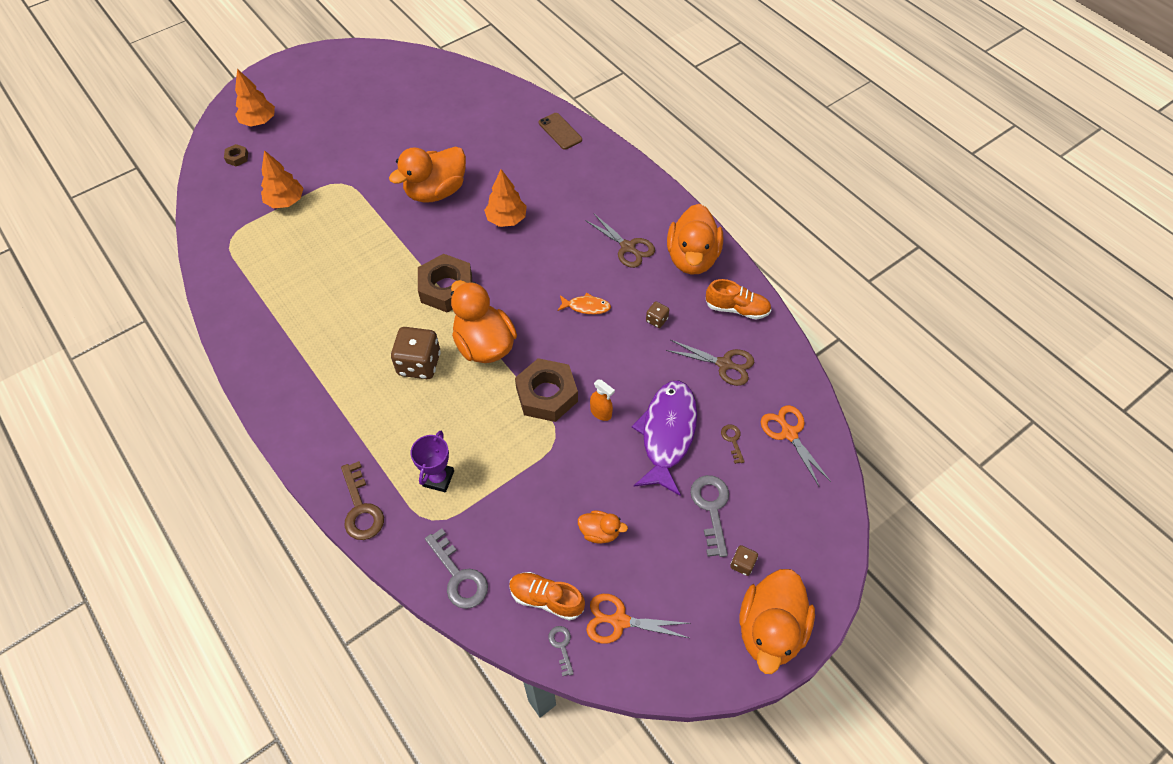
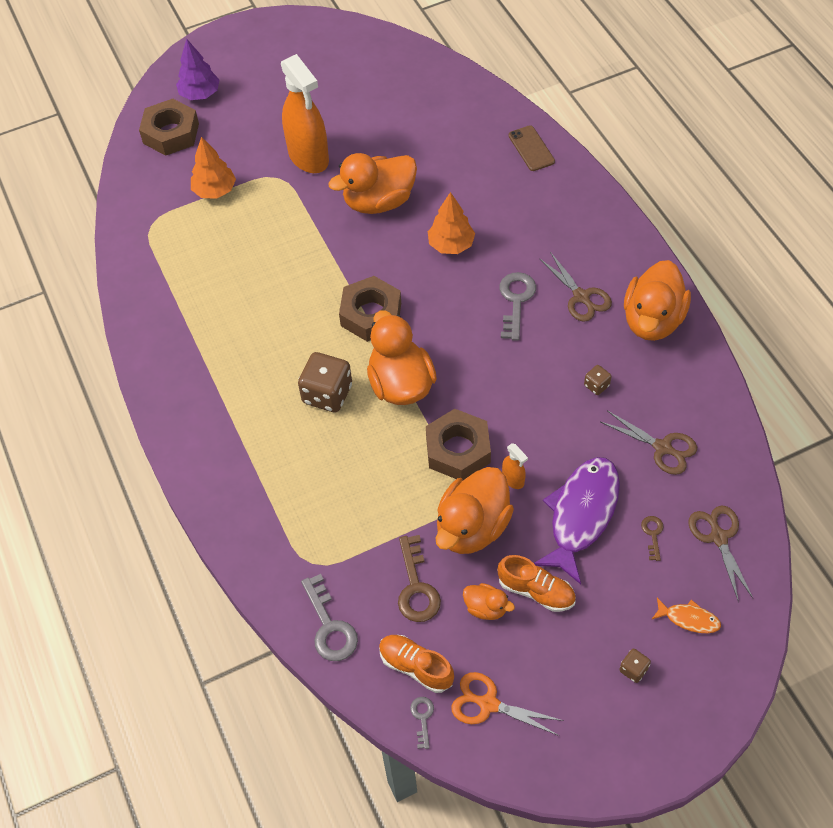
camera: 15 degrees right, 0 degrees up
brown nut [224,144,248,167] -> brown nut [139,99,199,156], size x2.26
orange tree [235,69,275,126] -> purple tree [176,39,220,100]
brown key [341,461,384,540] -> brown key moved to [398,535,441,622]
purple trophy [410,431,454,492] -> none
orange fish [558,293,611,314] -> orange fish moved to [652,598,721,633]
grey key [690,475,729,557] -> grey key moved to [499,272,536,341]
orange shoe [705,279,771,320] -> orange shoe moved to [497,555,576,612]
orange duck [739,569,815,674] -> orange duck moved to [436,467,514,554]
orange scissors [761,405,831,486] -> brown scissors [688,505,753,602]
none -> orange spray bottle [281,54,329,173]

